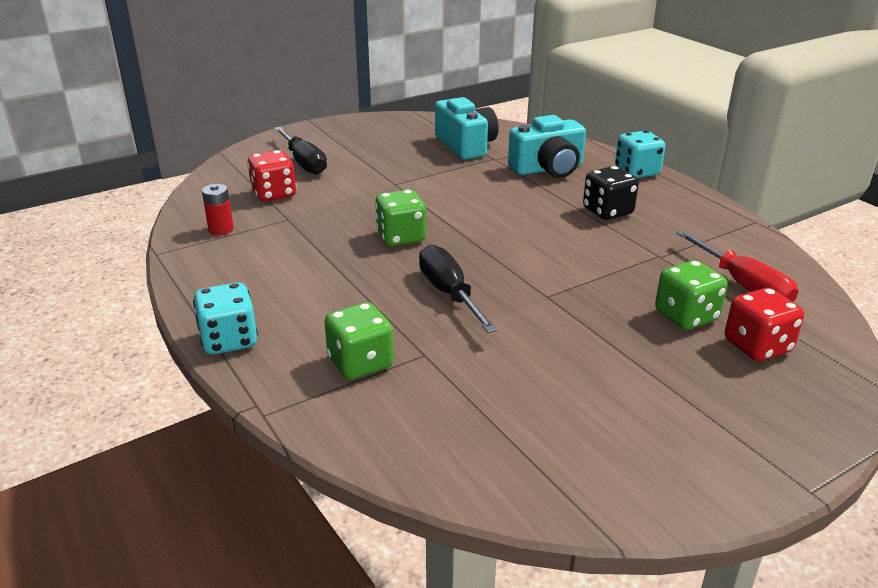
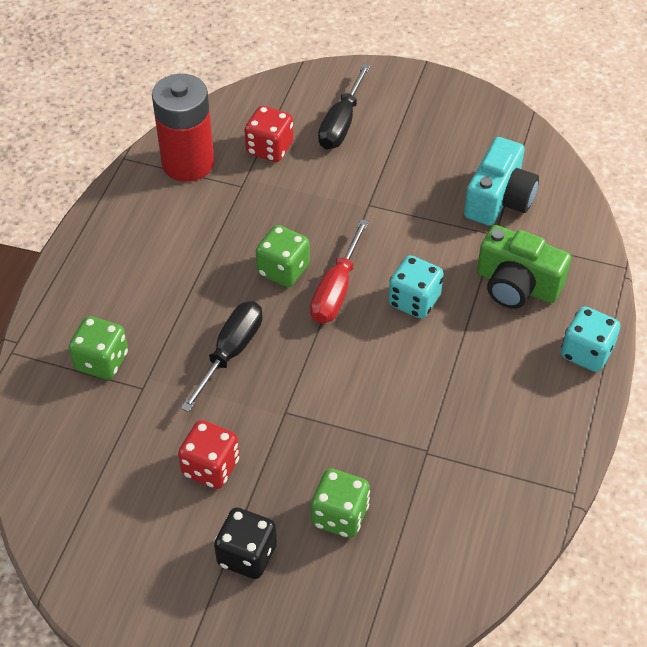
camera: 50 degrees right, 20 degrees up
turquoise dice [193,282,258,354] -> turquoise dice moved to [388,255,443,319]
red battery [202,184,234,235] -> red battery [152,74,214,182], size x2.28
turquoise camera [508,115,586,178] -> green camera [477,225,571,309]
black dice [583,166,639,220] -> black dice moved to [214,508,277,579]
red screwdriver [676,230,798,302] -> red screwdriver moved to [310,219,369,323]
red dice [725,288,804,361] -> red dice moved to [178,420,239,489]

